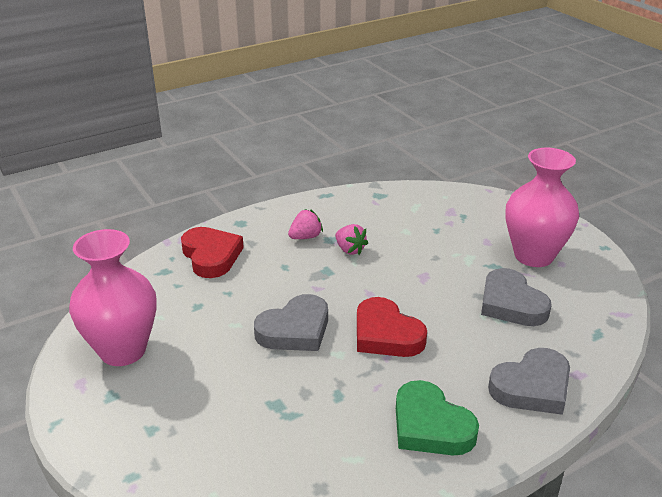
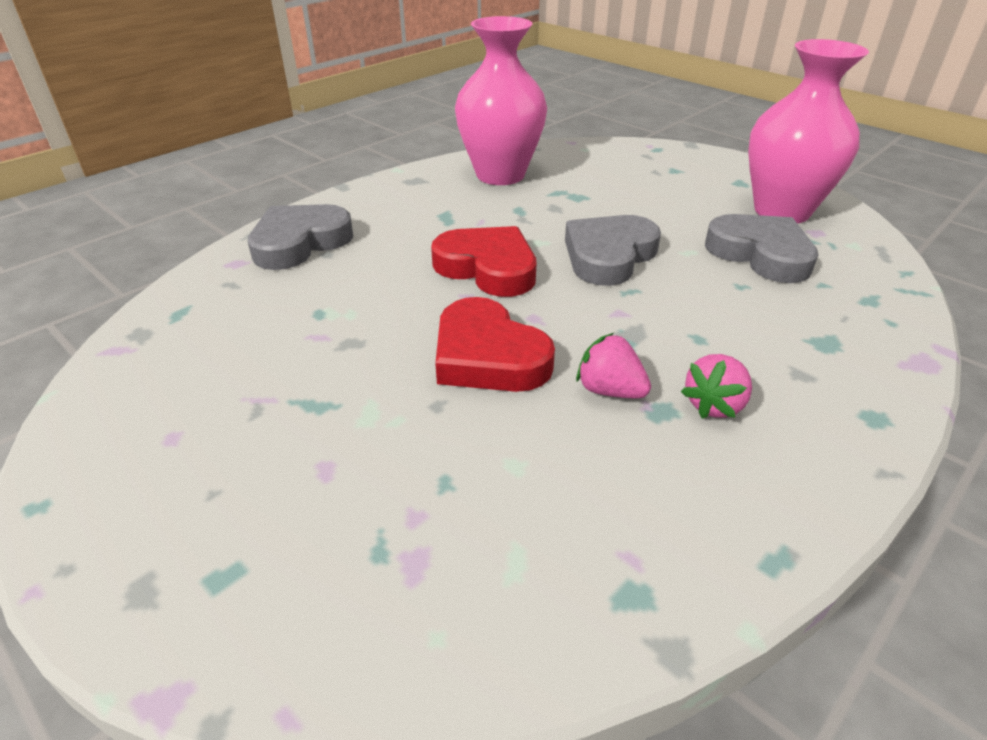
camera: 165 degrees right, 5 degrees up
red heart [181,227,244,278] -> red heart moved to [435,297,555,392]
green heart [396,380,479,455] -> none
grey heart [481,268,552,326] -> grey heart moved to [705,214,819,283]
pink vase [506,148,579,267] -> pink vase moved to [455,16,547,185]

